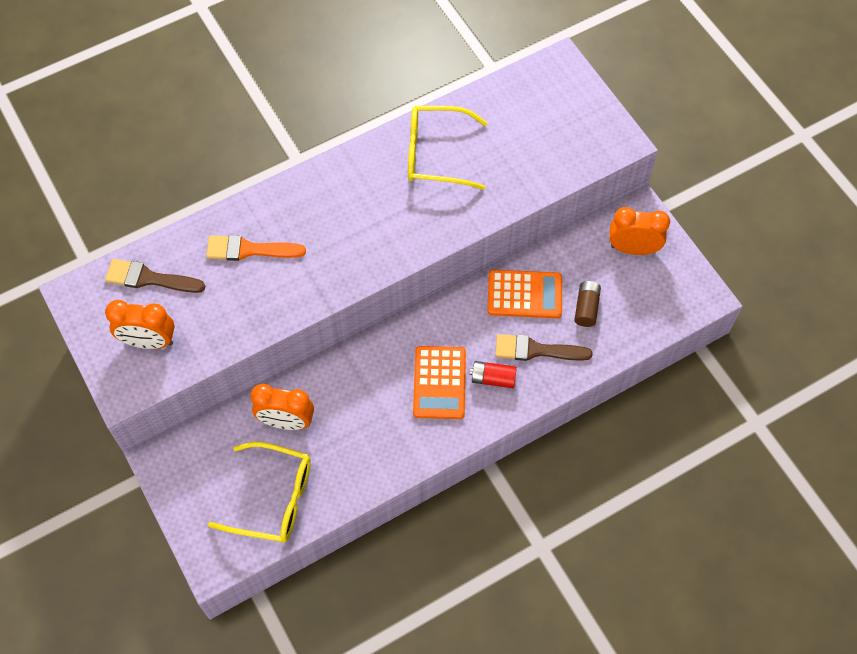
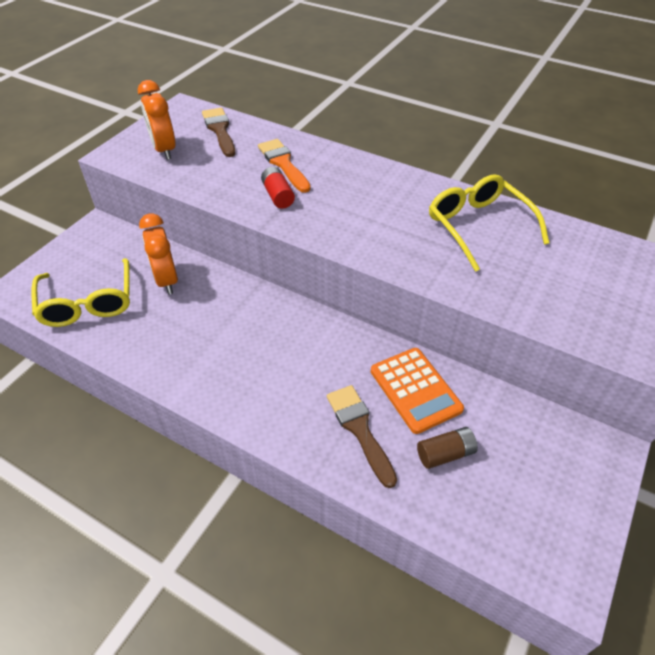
camera: 60 degrees right, 15 degrees down
orange calculator [413,346,466,419] -> none
red battery [470,361,517,388] -> red battery moved to [261,167,295,209]
orange clock [609,207,670,255] -> none

